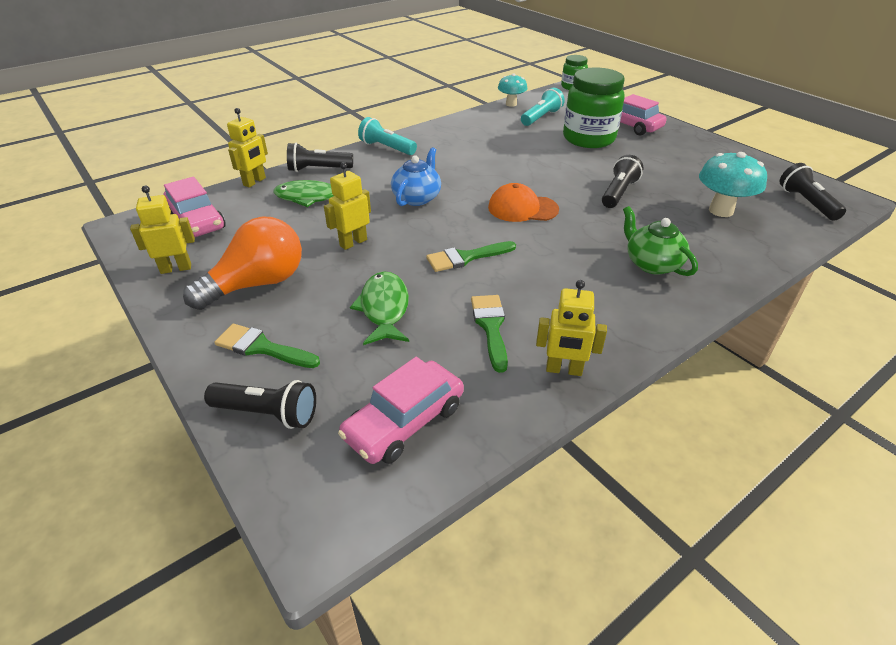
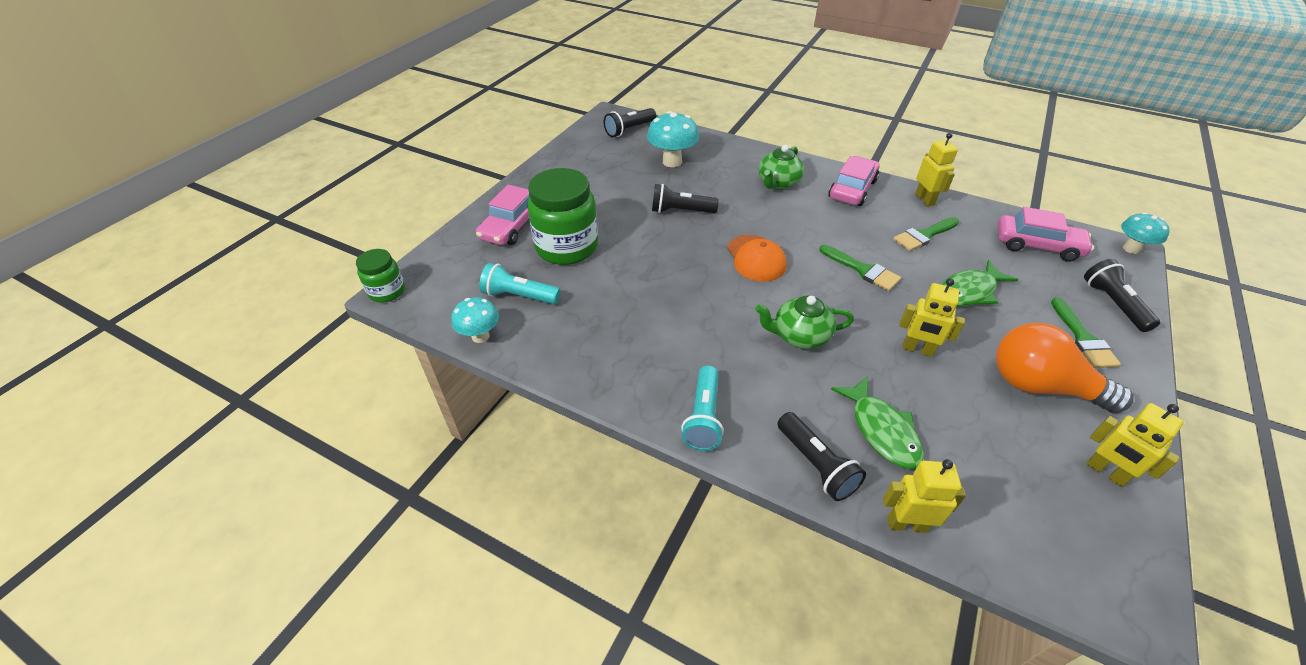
camera: 115 degrees left, 5 degrees up
pink car [164,177,225,237] -> pink car moved to [828,156,879,206]
blue teapot [391,147,441,206] -> green teapot [755,296,854,349]
none -> turquoise mushroom [1121,212,1170,254]

